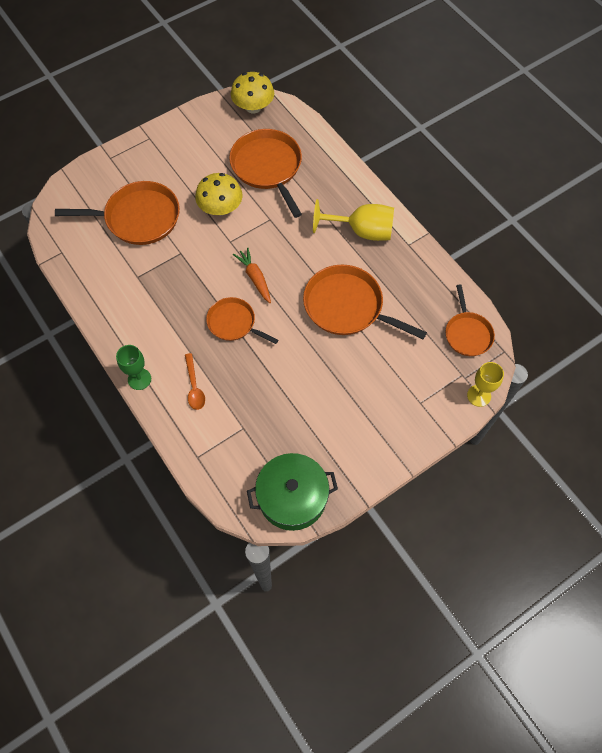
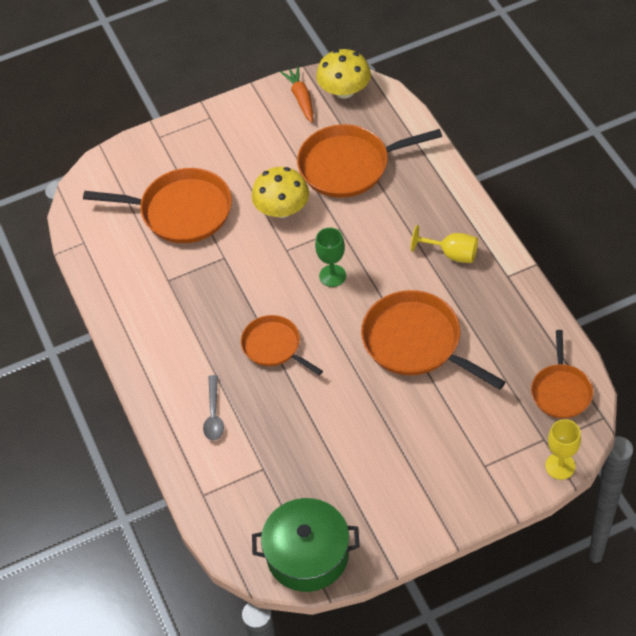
camera: 15 degrees right, 10 degrees down
green goblet [116,345,151,390] -> green goblet moved to [315,228,346,287]
orange spoon [185,353,205,410] -> grey spoon [203,375,224,441]
orange pan [229,129,302,218] -> orange pan turned 90 degrees counterclockwise [297,124,442,198]
orange carrot [233,247,271,303] -> orange carrot moved to [281,66,313,123]
yellow goblet [313,199,394,241] -> yellow goblet [411,225,478,263], size x0.65

